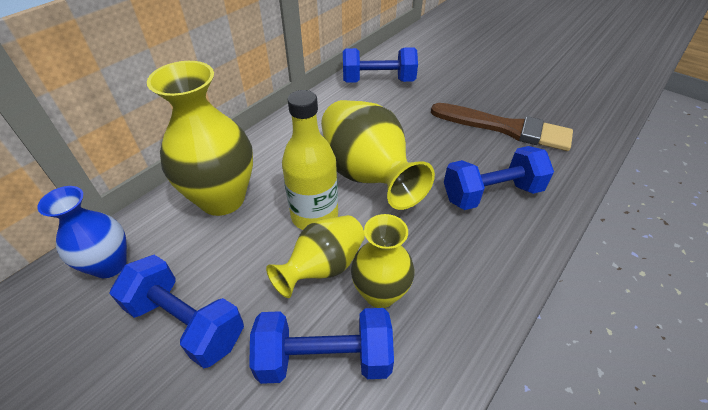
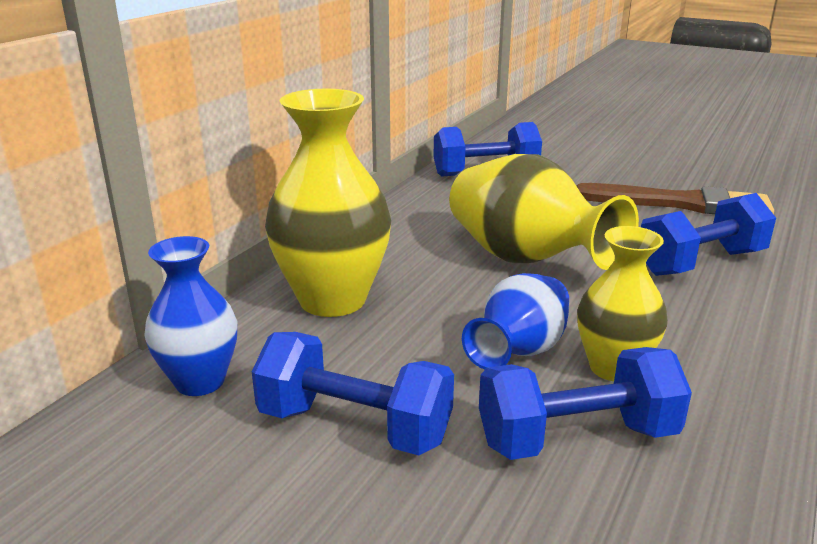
camera: 10 degrees left, 20 degrees down
yellow vase [266,215,365,298] -> blue vase [462,273,569,369]
yellow bottle [282,90,338,230] -> none

